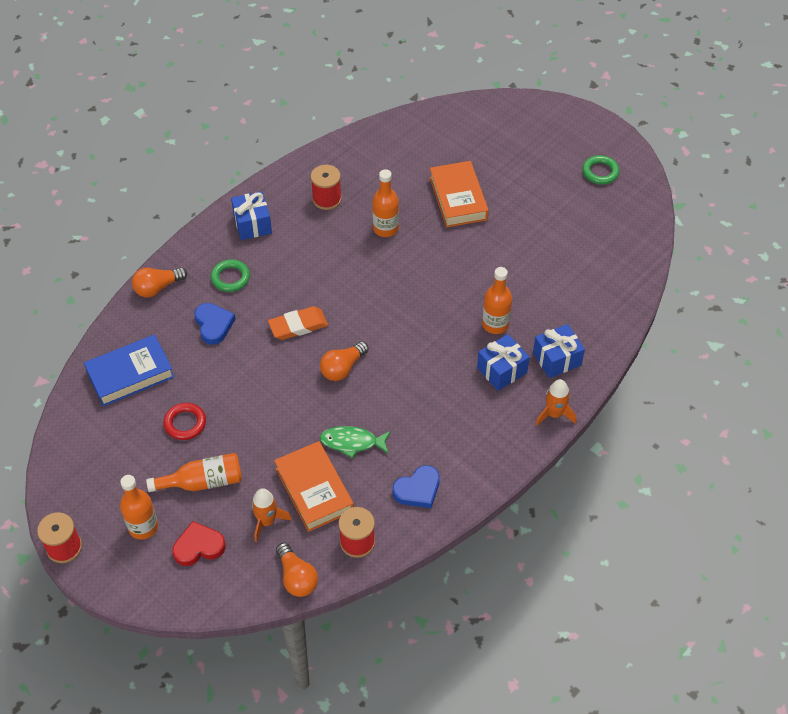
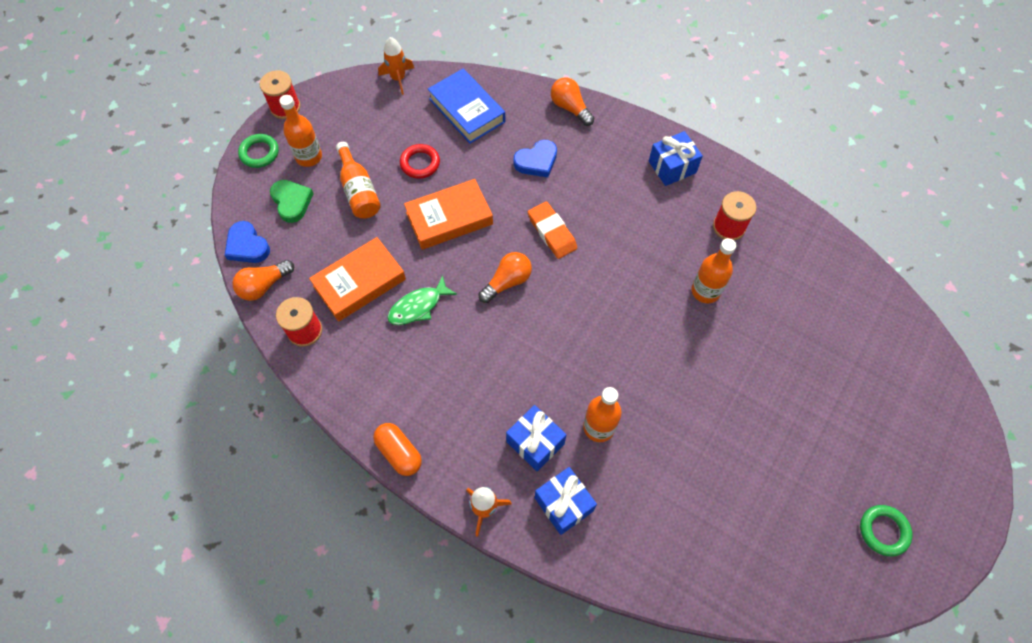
camera: 80 degrees right, 10 degrees up
red heart [172,521,226,566] -> green heart [270,180,314,223]
green ring [211,259,250,292] -> green ring moved to [238,134,279,168]
orange rocket [251,488,292,542] -> orange rocket moved to [378,37,414,95]
orange light bulb [320,341,368,381] -> orange light bulb turned 105 degrees clockwise [478,252,532,303]
green fish [320,426,391,458] -> green fish turned 120 degrees counterclockwise [387,275,457,325]
blue heart [393,465,440,508] -> blue heart moved to [224,221,270,263]
orange book [430,161,489,228] -> orange book moved to [404,179,493,250]
none -> orange capsule [373,423,422,476]

